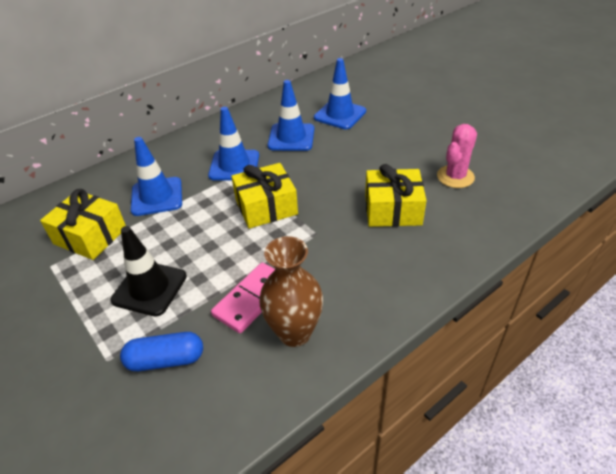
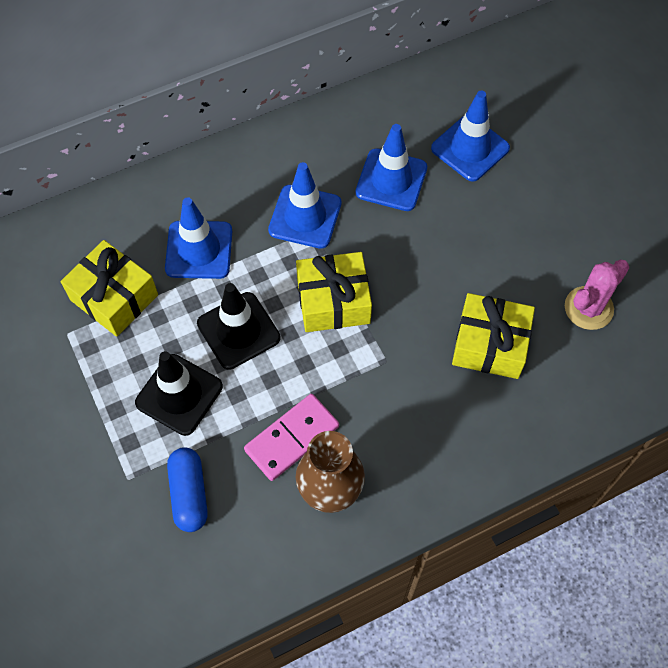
camera: 10 degrees right, 20 degrees up
blue capsule [120,332,203,371] -> blue capsule turned 75 degrees clockwise [167,447,208,532]
none -> black traffic cone [197,283,281,370]

